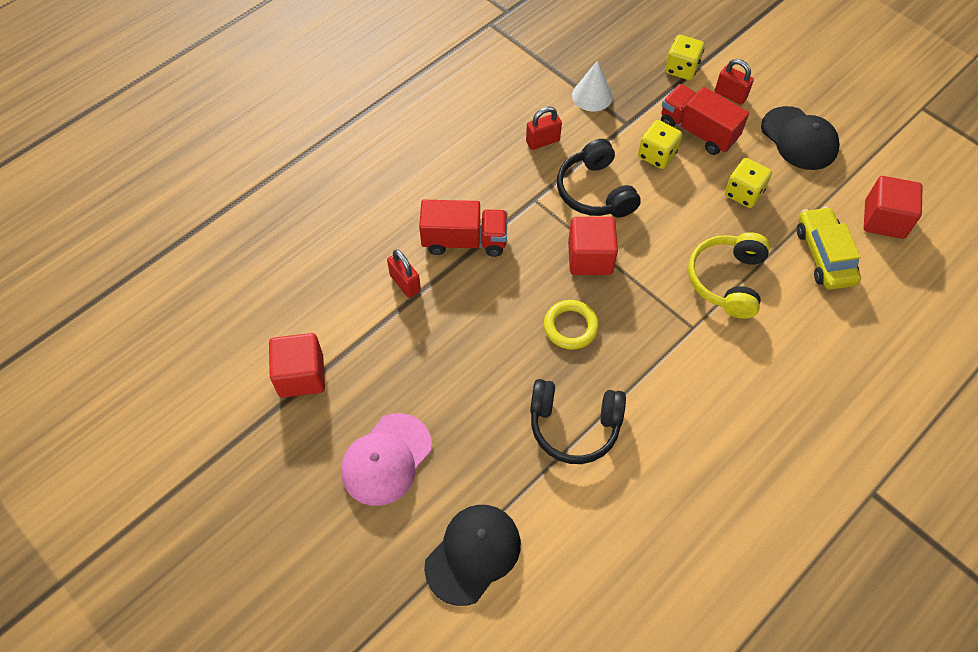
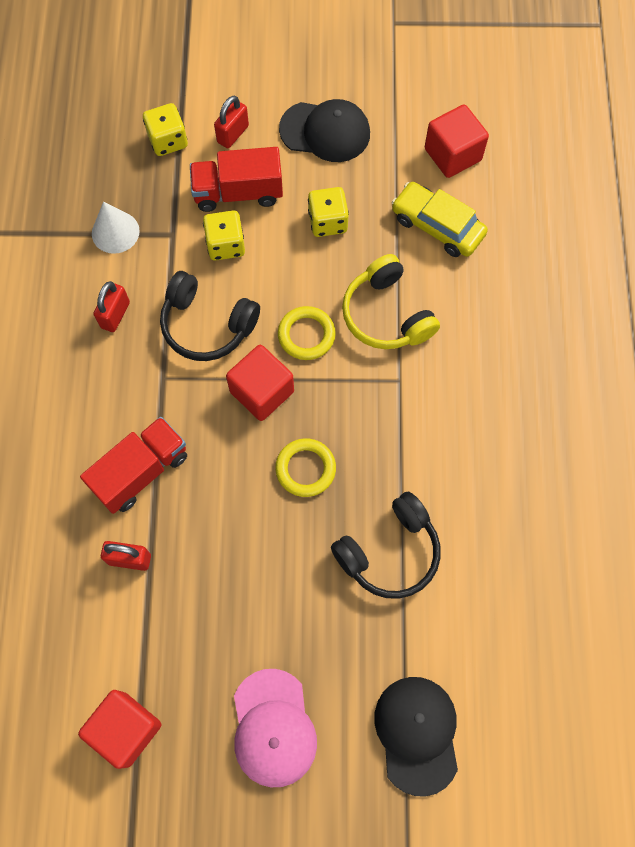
camera: 45 degrees left, 10 degrees up
red padlock [715,59,754,105] -> red padlock turned 45 degrees counterclockwise [214,96,249,148]
none -> yellow ring [278,306,336,360]

